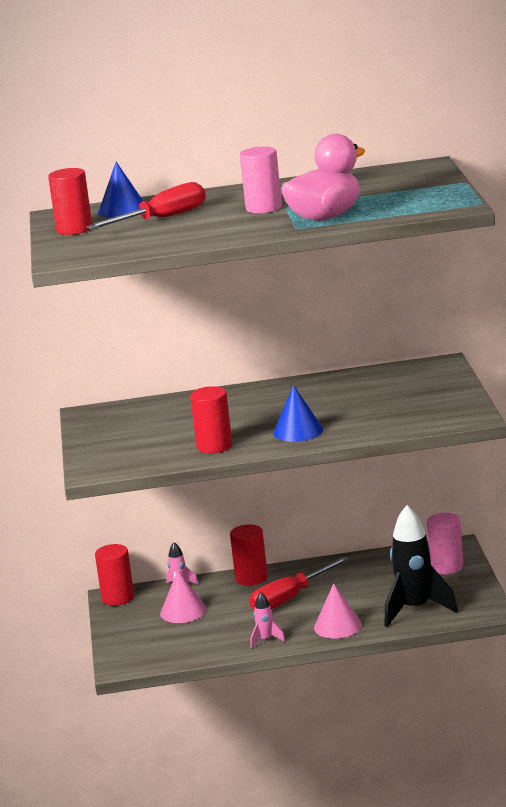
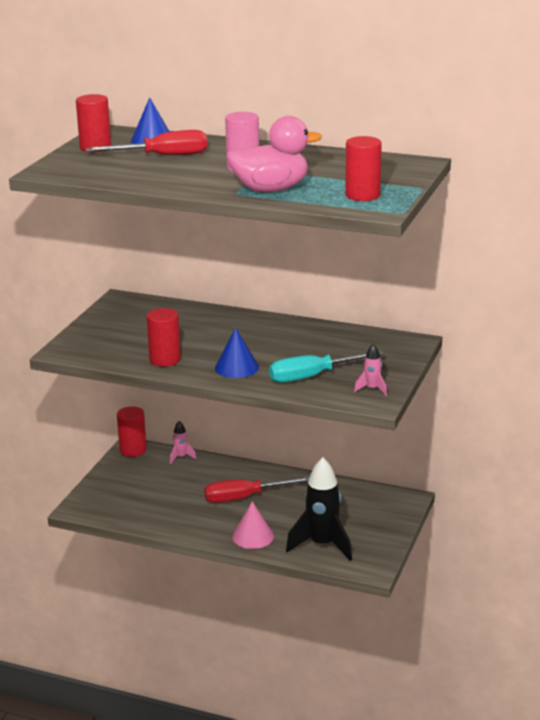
camera: 25 degrees right, 5 degrees up
pink cone [160,570,207,623] -> none
red cylinder [230,524,268,586] -> red cylinder moved to [345,136,382,201]
pink rocket [251,592,285,648] -> pink rocket moved to [354,343,387,396]
pink cylinder [427,513,463,574] -> none
none -> turquoise screwdriver [269,350,384,383]

